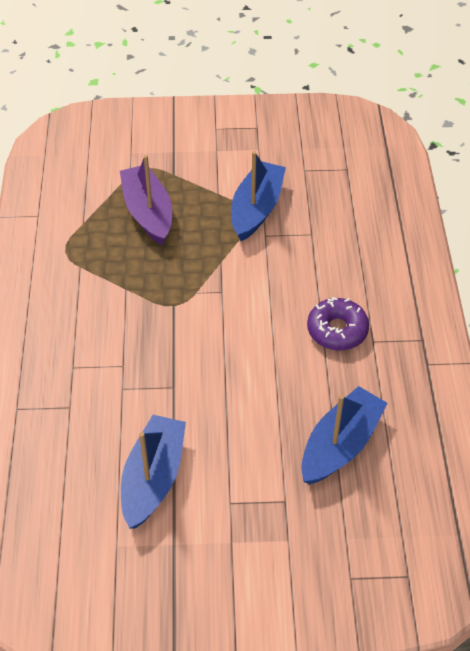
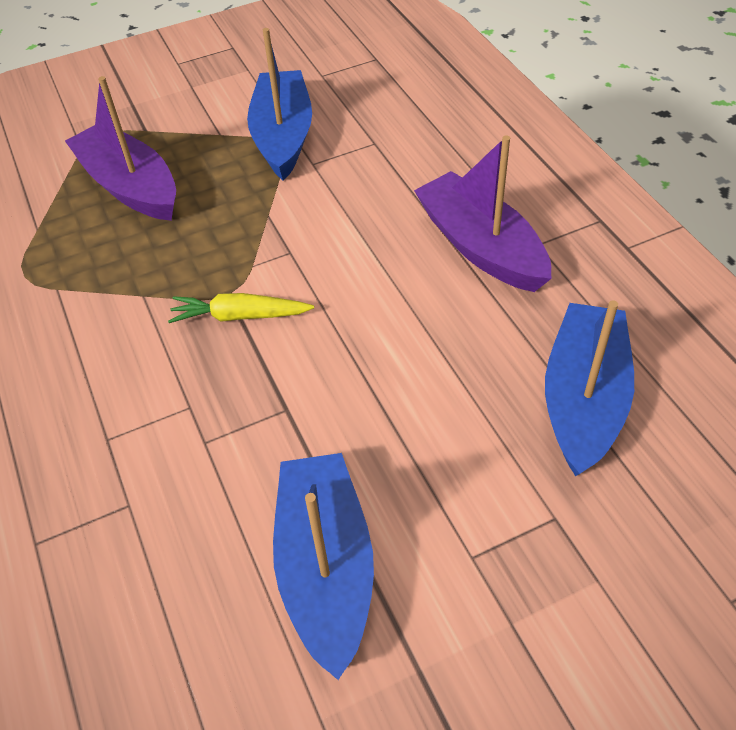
camera: 20 degrees left, 0 degrees up
purple donut [307,297,369,350] -> purple boat [414,136,551,292]
none -> yellow carrot [168,293,314,323]

